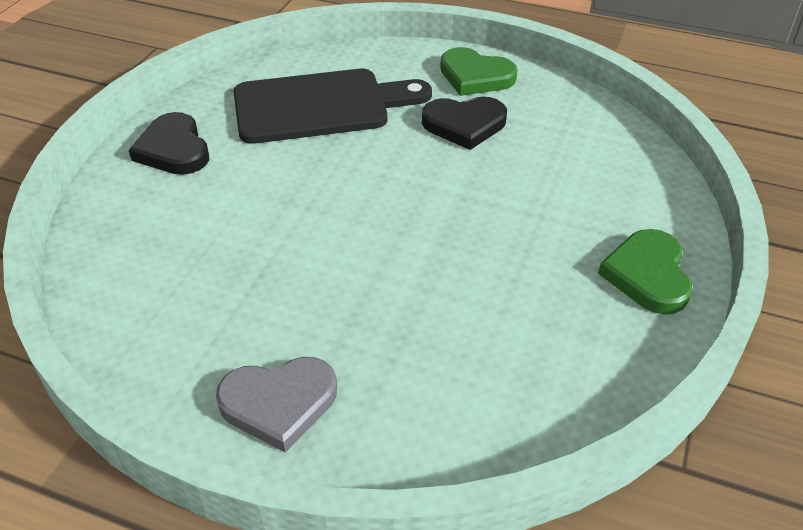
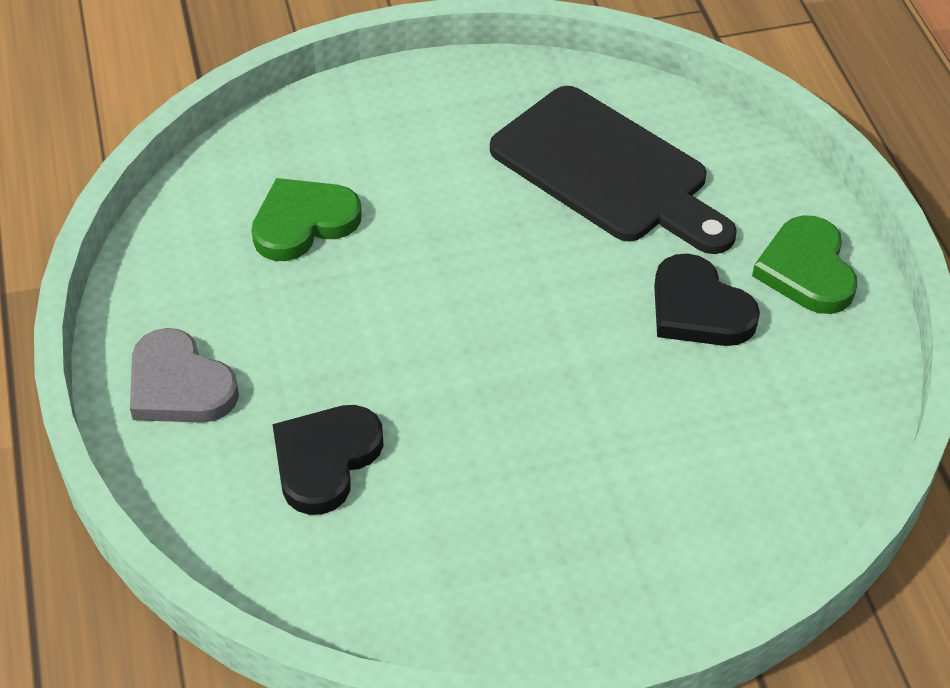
camera: 55 degrees right, 5 degrees up
black heart [129,112,209,175] -> black heart moved to [273,405,384,515]
green heart [598,229,692,315] -> green heart moved to [251,178,362,261]

